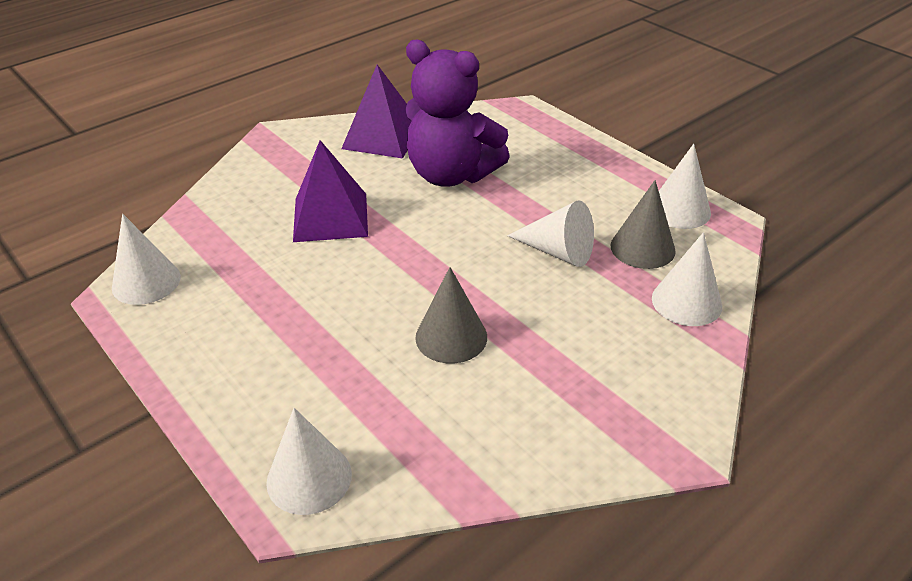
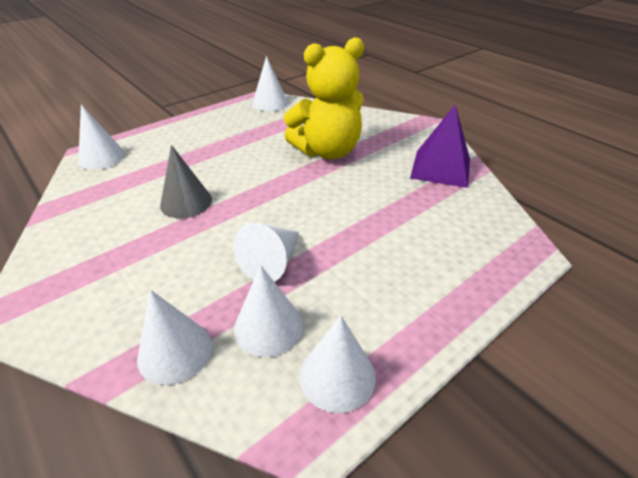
camera: 90 degrees right, 0 degrees up
purple pyramid [293,140,368,242] -> yellow teddy bear [284,37,364,159]
purple teddy bear [405,40,510,187] -> none
grey cone [611,180,676,269] -> white cone [234,265,303,357]

